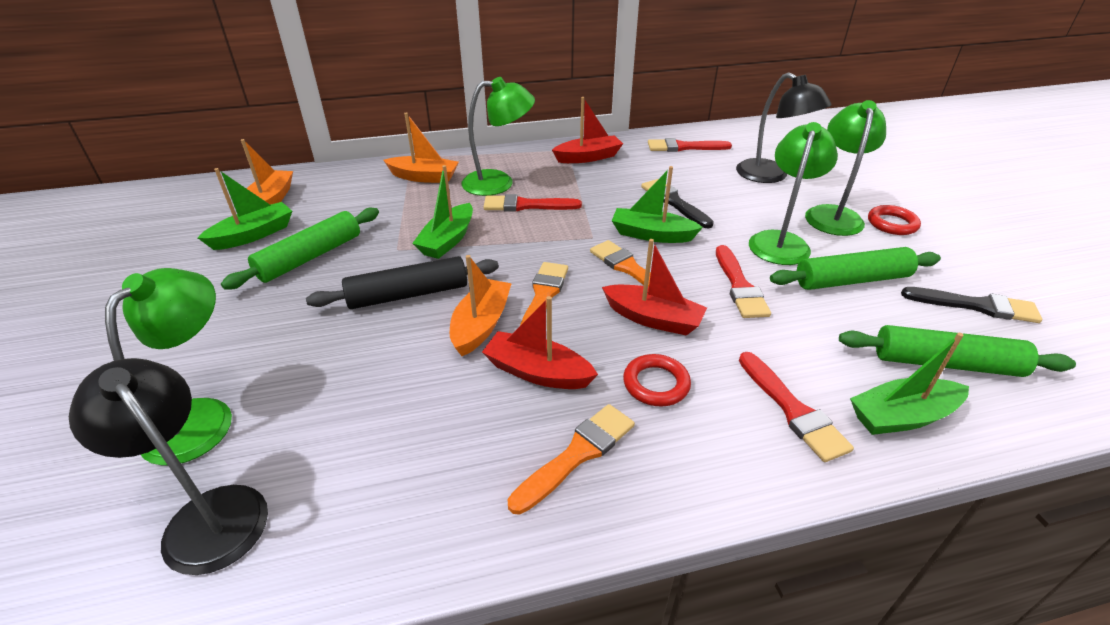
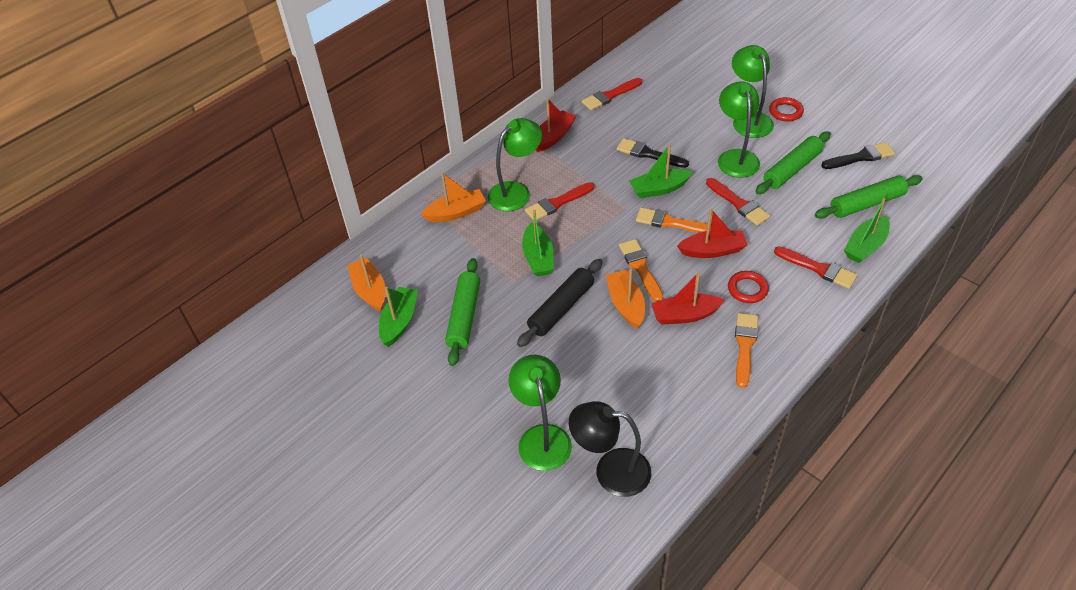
camera: 30 degrees left, 10 degrees up
black lamp [736,72,831,183] -> none

